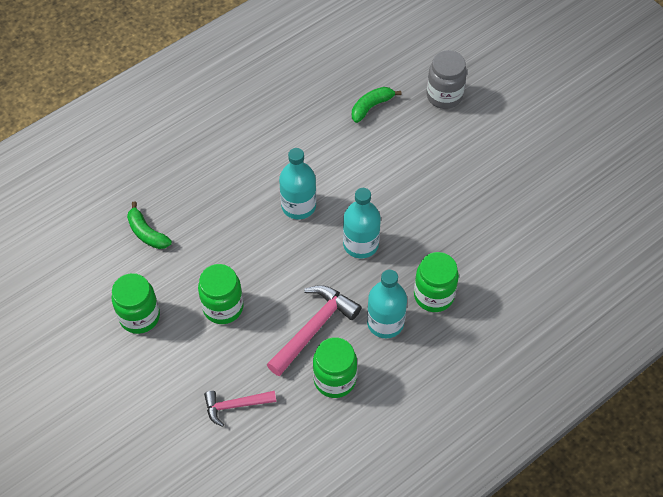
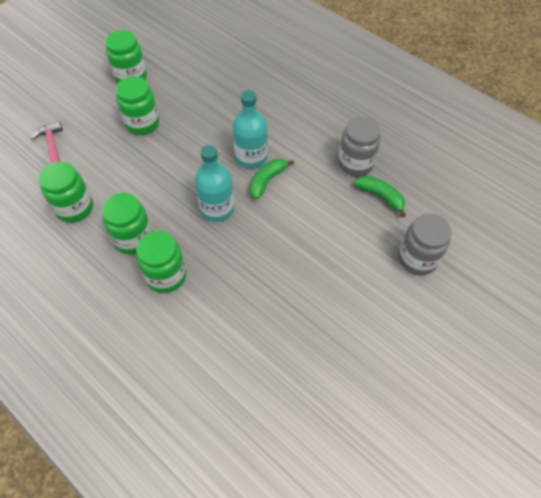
camera: 80 degrees right, 0 degrees up
green banana [127,202,172,249] -> green banana moved to [250,159,294,200]
pink hammer [266,285,362,376] -> none
turquoise bottle [367,269,407,338] -> green jar [102,193,152,255]
none -> grey jar [338,117,381,177]

